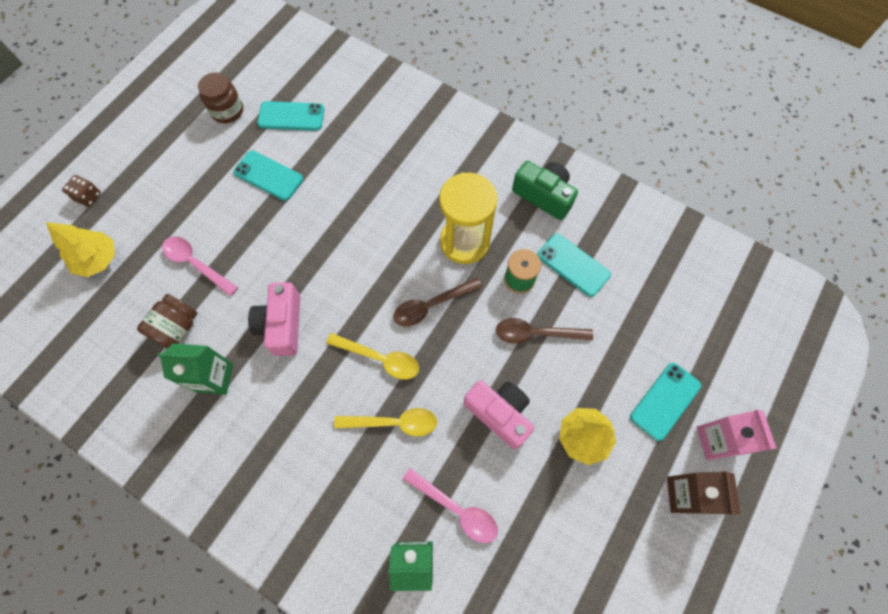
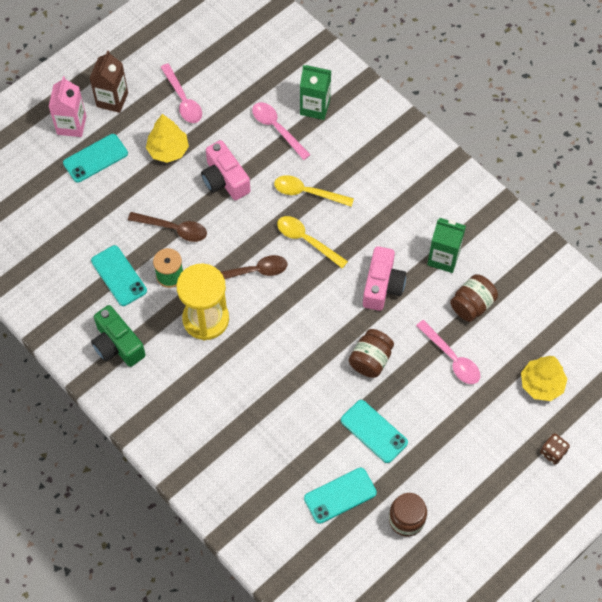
camera: 165 degrees left, 5 degrees down
turquoise phone [257,101,324,131] -> turquoise phone turned 45 degrees counterclockwise [304,468,377,524]
none -> pink spoon [160,64,202,123]
none -> brown jar [349,329,394,378]

